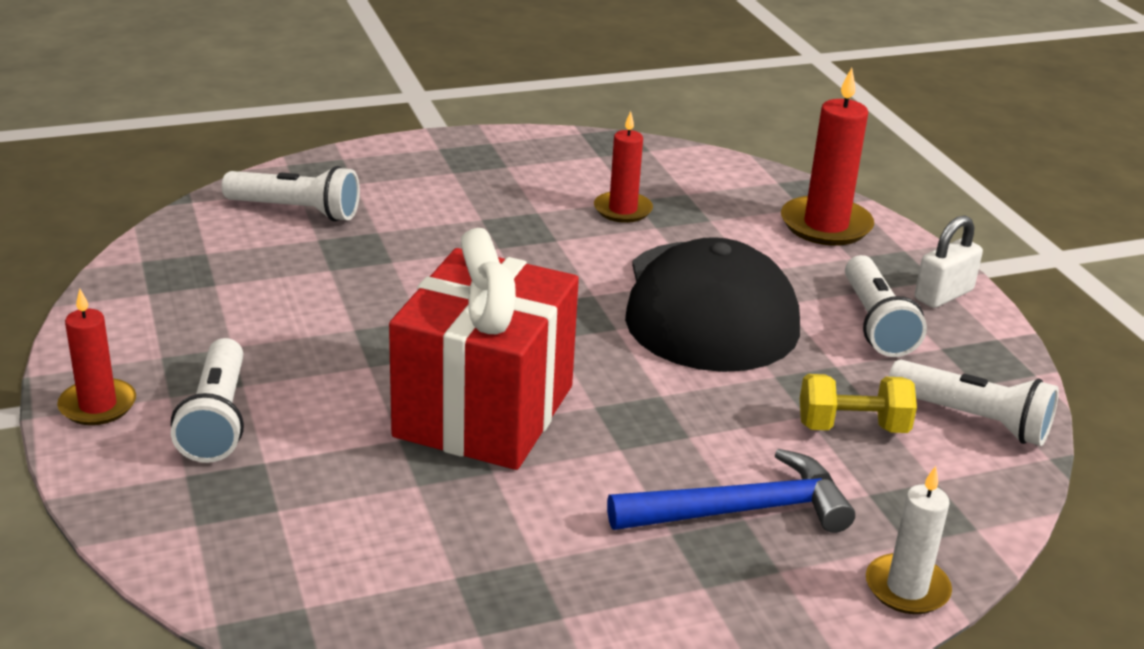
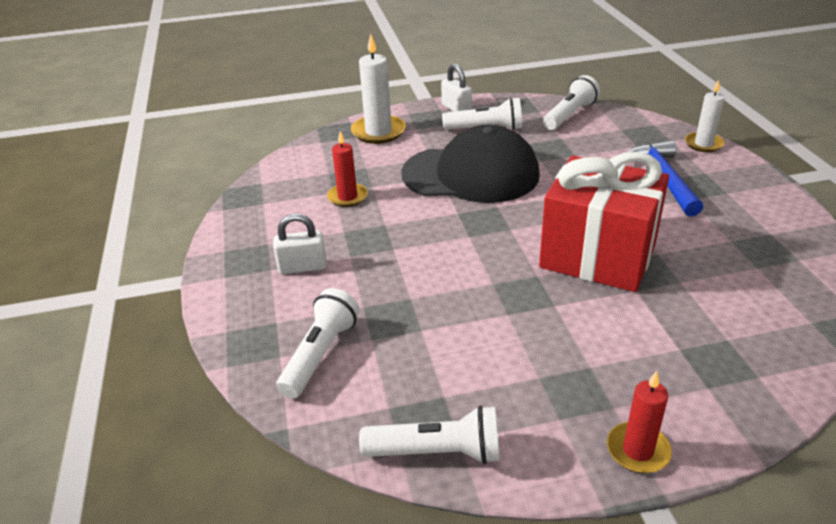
camera: 80 degrees left, 5 degrees up
white flashlight [171,338,244,463] -> white flashlight moved to [359,405,500,464]
red candle [781,68,874,246] -> white candle [351,34,406,144]
yellow dumbbell [800,374,917,433] -> none
none -> white padlock [273,214,327,274]

